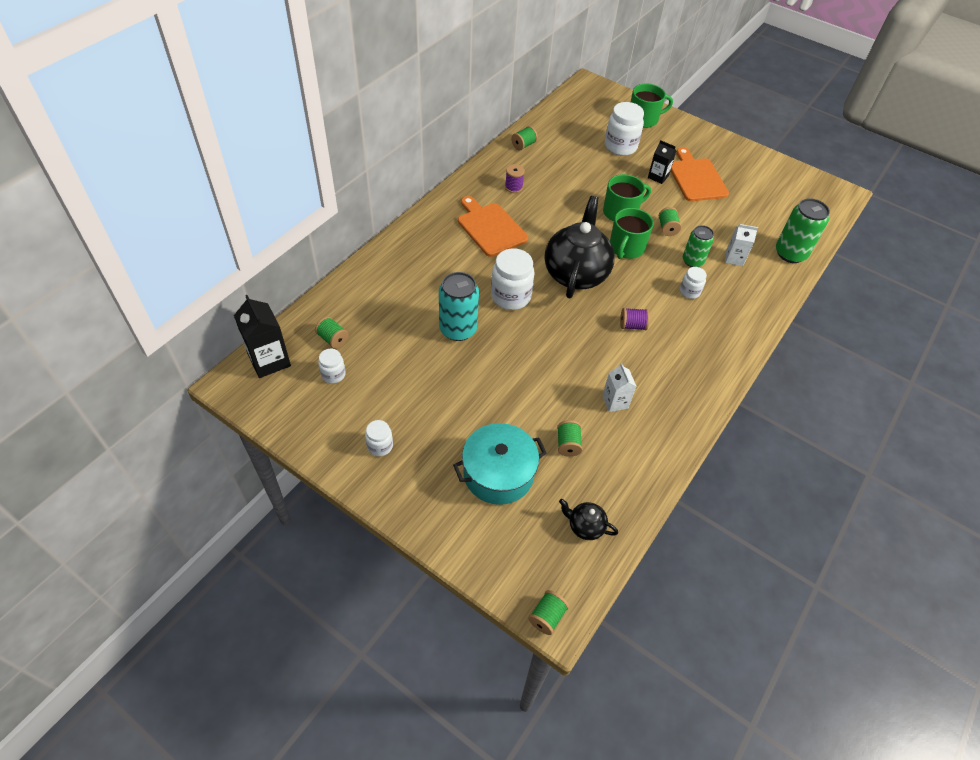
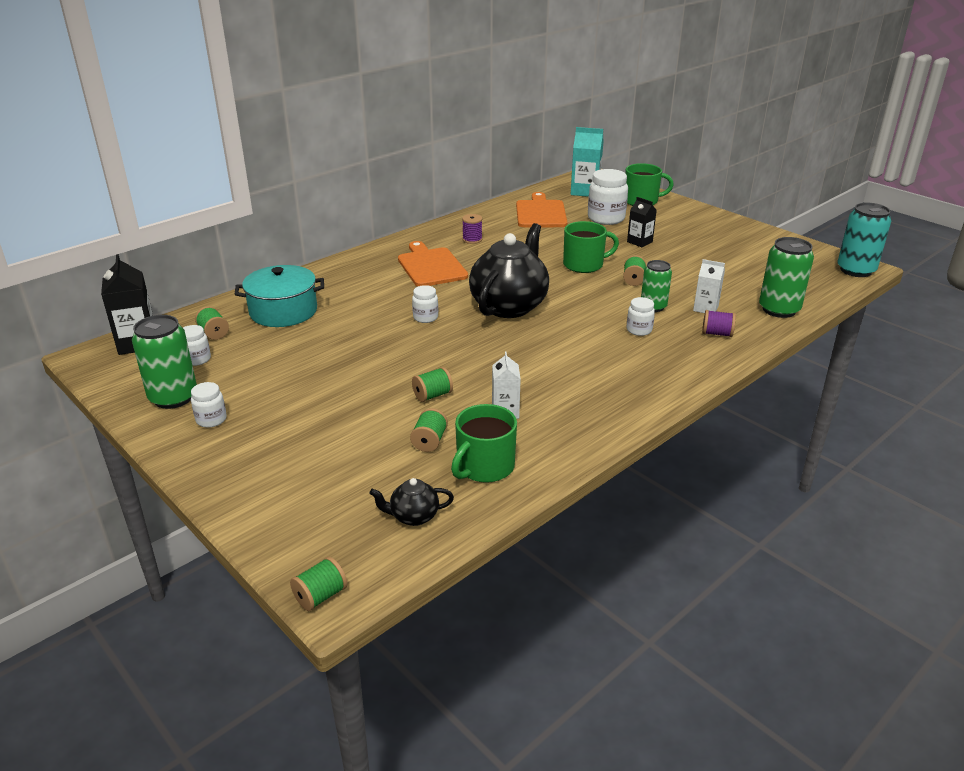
camera: 15 degrees right, 20 degrees down
turquoise can [439,272,479,341] -> turquoise can moved to [838,203,891,277]
turquoise pot [453,423,547,505] -> turquoise pot moved to [235,265,324,327]
white jar [491,248,535,310] -> white jar [412,285,438,323], size x0.54
green spool [511,126,538,150] -> green spool moved to [412,367,453,402]
black teapot [559,499,618,540] -> black teapot turned 45 degrees counterclockwise [369,478,454,526]
green mug [610,208,654,259] -> green mug moved to [451,404,517,483]
purple spool [620,308,650,330] -> purple spool moved to [702,310,736,337]
orange cutting board [671,147,729,201] -> orange cutting board moved to [516,192,567,227]
none -> green can [132,315,197,409]
none -> turquoise carton [571,127,604,197]

